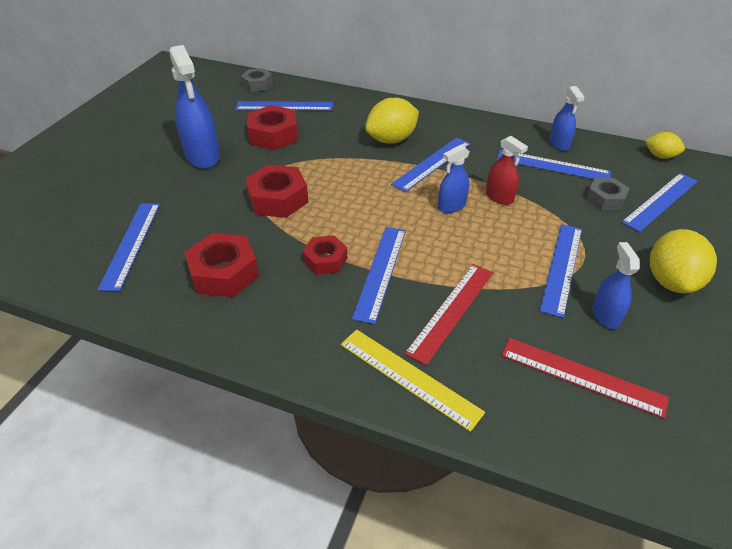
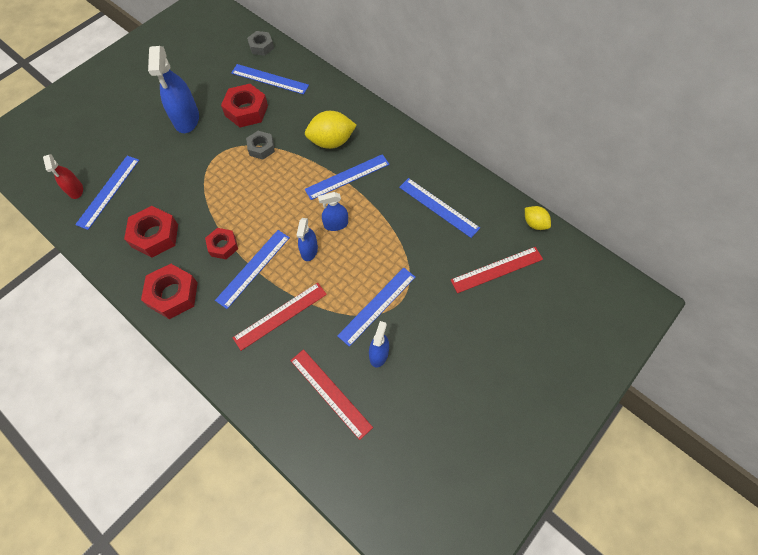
camera: 20 degrees right, 20 degrees up
red nut [245,165,308,218] -> red nut moved to [141,264,198,319]
yellow ruler [341,329,485,432] -> none
red spray bottle [486,136,528,205] -> red spray bottle moved to [43,154,83,199]
blue spray bottle [549,86,585,151] -> blue spray bottle moved to [297,218,318,261]
grey nut [586,178,629,210] -> grey nut moved to [246,131,275,160]
blue ruler [621,173,698,232] -> red ruler [451,247,543,293]
yellow lemon [650,229,717,294] -> none

